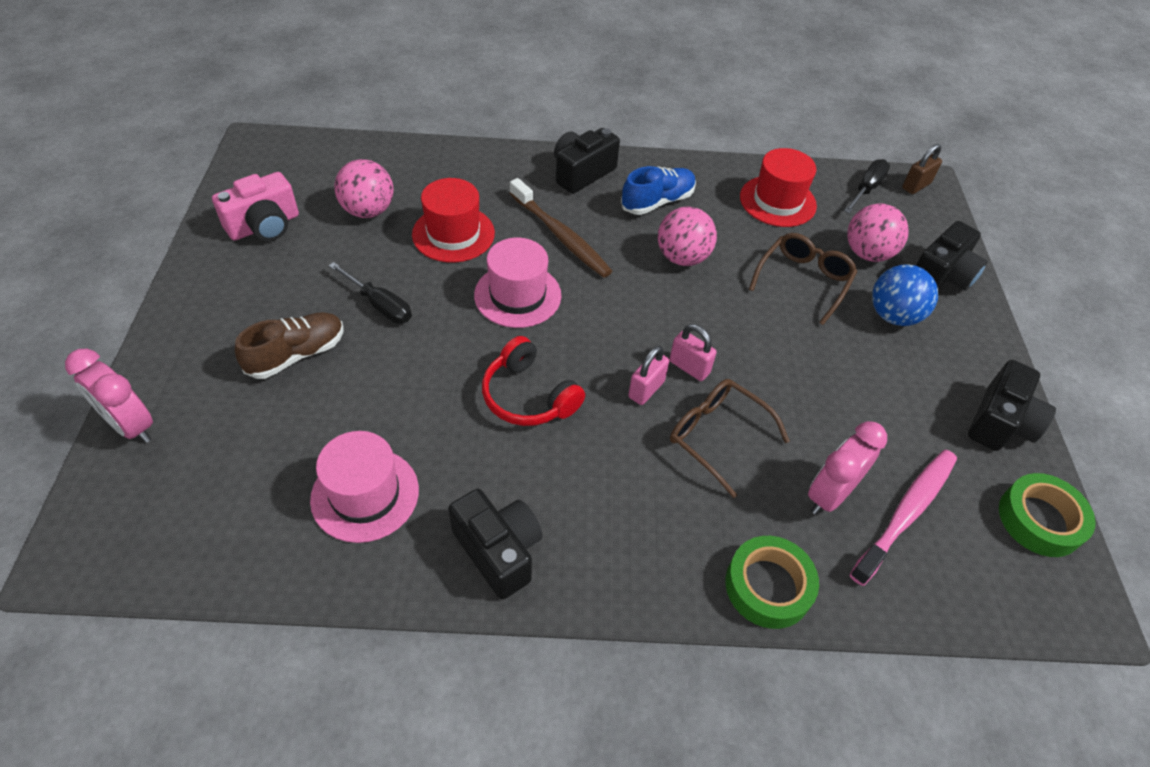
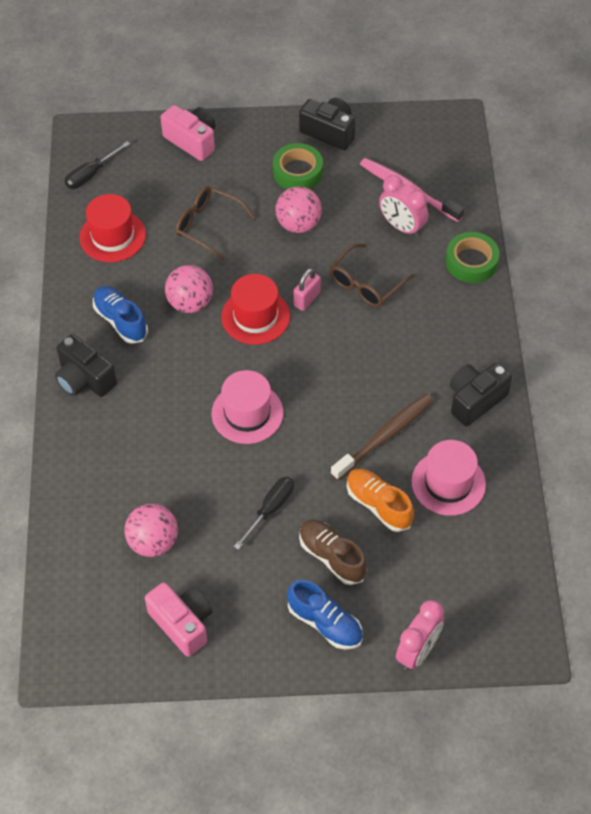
camera: 90 degrees left, 5 degrees up
red hat [412,178,495,262] -> red hat moved to [221,274,290,345]
red headphones [482,336,585,426] -> none
brown toothbrush [509,178,612,278] -> brown toothbrush moved to [331,394,434,481]
pink padlock [628,346,669,405] -> none
black screwdriver [844,159,890,213] -> black screwdriver turned 75 degrees counterclockwise [65,141,130,189]
pink ball [847,203,909,262] -> pink ball moved to [276,186,322,233]
blue ball [872,264,938,326] -> none
brown padlock [902,144,942,194] -> none
black camera [916,221,988,291] -> pink camera [160,105,216,161]
green tape [999,473,1095,557] -> green tape moved to [273,143,323,189]
none -> blue shoe [287,580,363,649]
none -> orange shoe [347,469,414,532]

